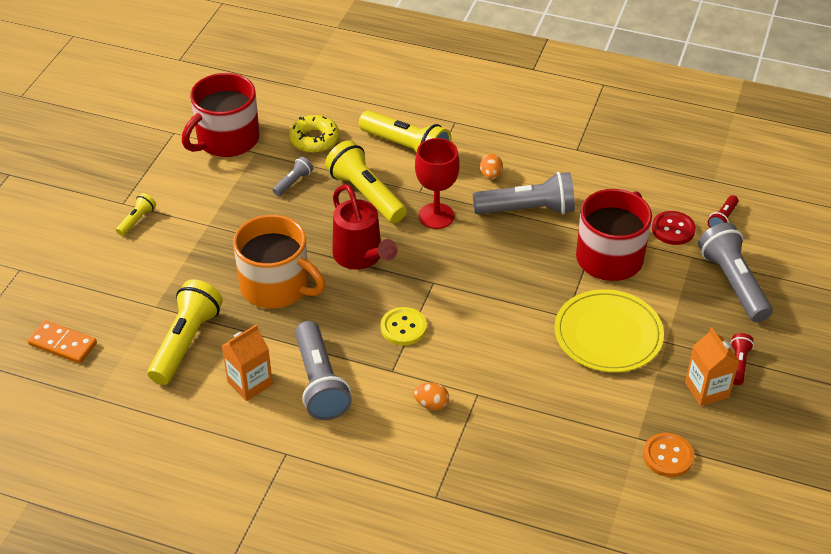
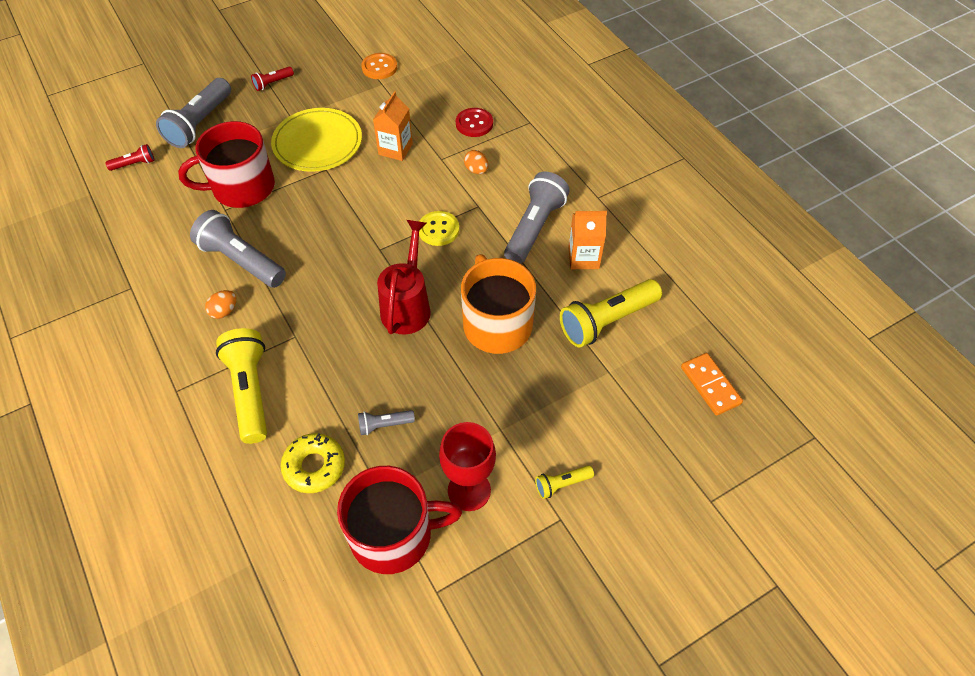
camera: 140 degrees left, 10 degrees up
yellow flashlight [325,140,407,223] -> none
red goblet [415,138,460,229] -> red goblet moved to [439,422,496,511]
red button [652,211,696,245] -> red button moved to [456,108,493,137]
orange carton [685,327,739,406] -> orange carton moved to [373,91,413,161]

